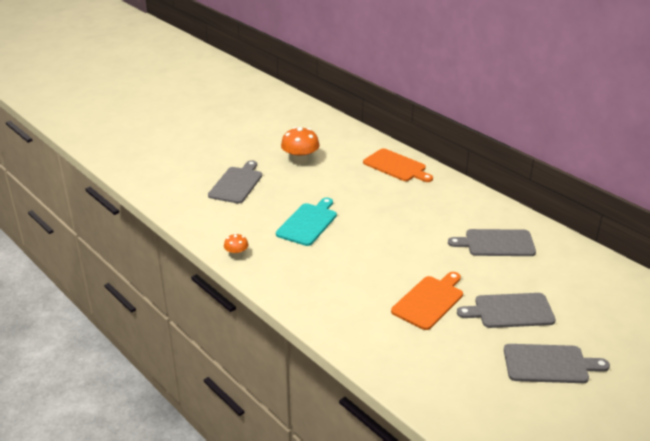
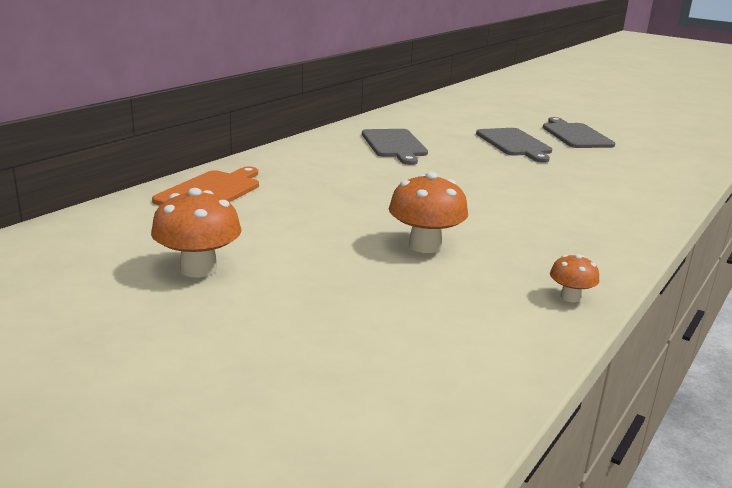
camera: 105 degrees left, 10 degrees down
grey cutting board [208,160,262,204] -> none
turquoise cutting board [276,198,337,246] -> orange mushroom [389,172,468,253]
orange cutting board [391,272,463,330] -> none

